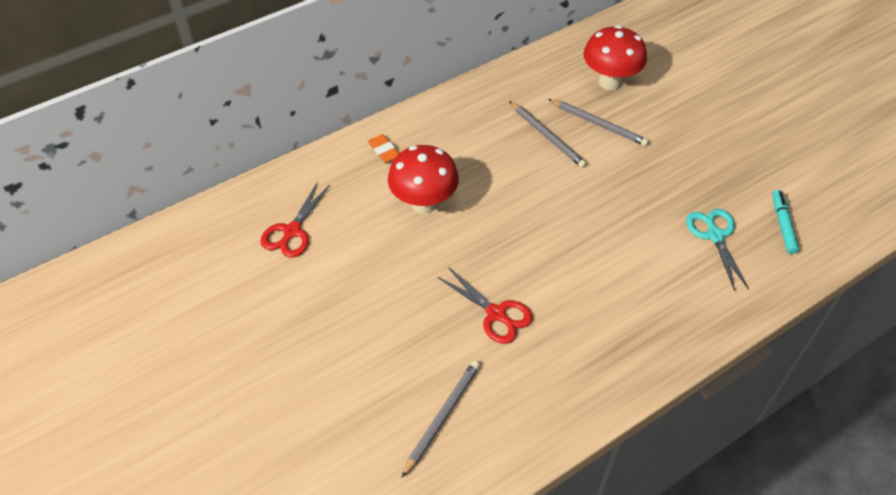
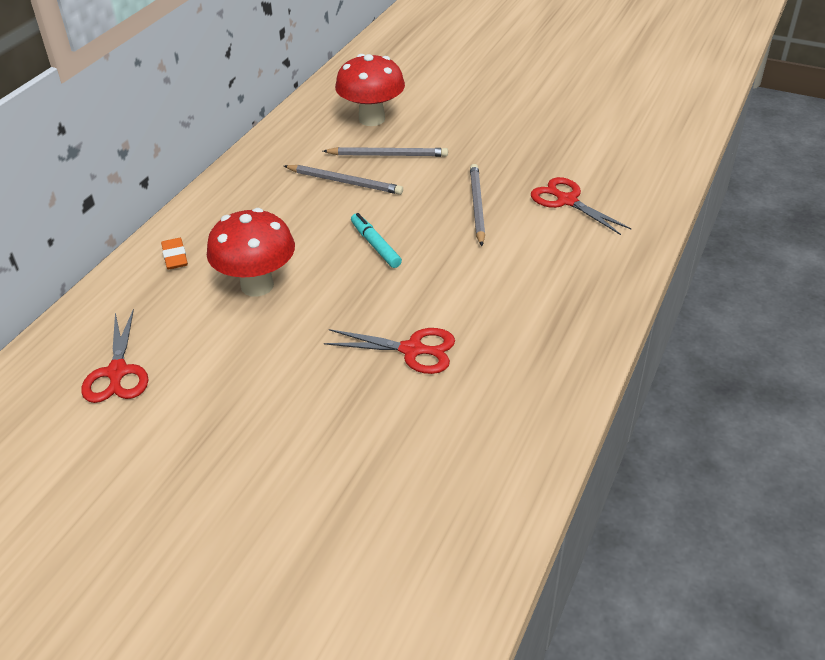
camera: 30 degrees left, 10 degrees down
orange eraser [368,134,399,163] -> orange eraser turned 45 degrees clockwise [161,238,188,270]
grey pencil [401,361,480,478] -> grey pencil moved to [470,164,485,246]
turquoise scissors [686,209,749,291] -> red scissors [531,177,632,235]
turquoise marker [772,190,799,254] -> turquoise marker moved to [351,213,402,268]

